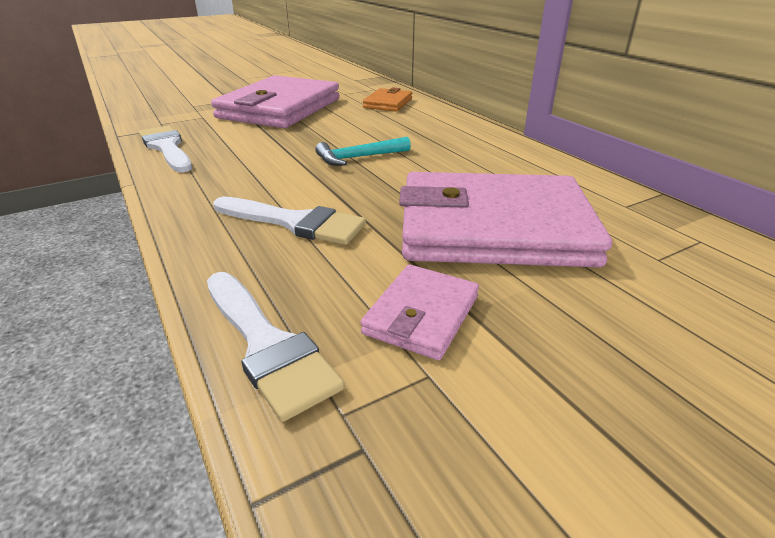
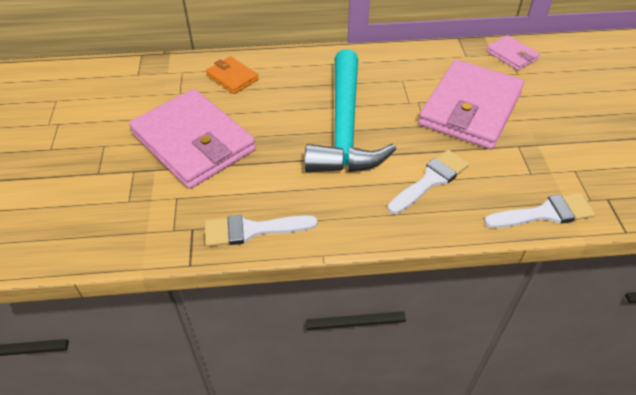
camera: 65 degrees left, 15 degrees up
turquoise hammer [315,137,411,166] -> turquoise hammer [304,49,396,172], size x2.40
pink wallet [360,265,479,360] -> pink wallet moved to [486,35,540,70]

